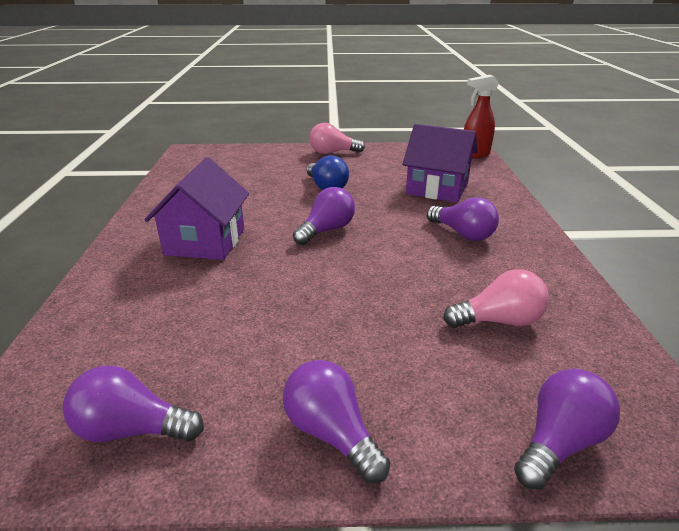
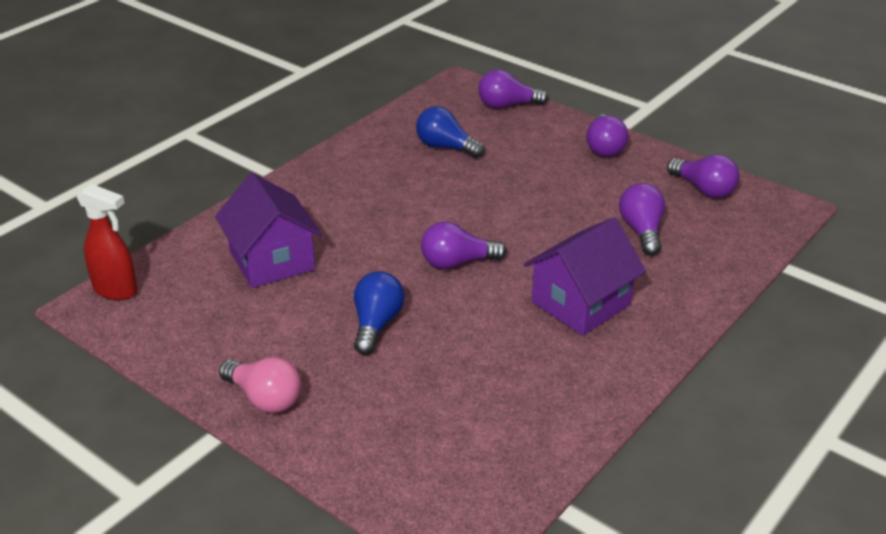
camera: 140 degrees left, 5 degrees up
purple light bulb [427,197,499,241] -> purple light bulb moved to [619,183,665,256]
pink light bulb [443,269,549,328] -> blue light bulb [416,106,485,158]

